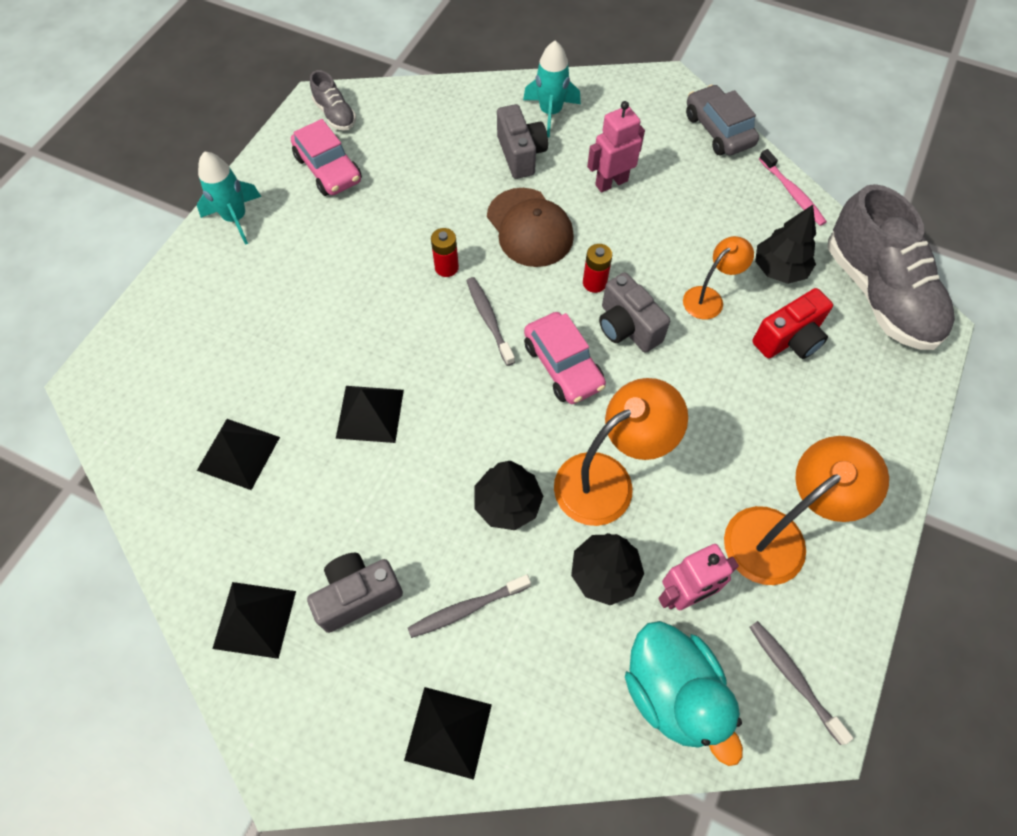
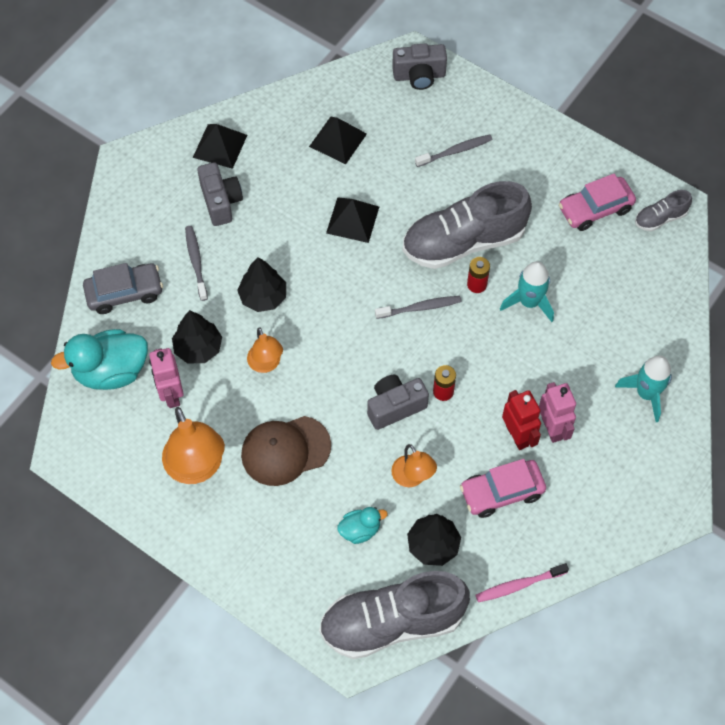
camera: 100 degrees right, 0 degrees up
turquoise rocket [197,151,261,245] -> turquoise rocket moved to [500,261,554,322]
black pyramid [404,687,492,780] -> none
brown cap [487,188,574,267] -> brown cap moved to [241,416,331,486]
grey camera [497,104,548,179] -> grey camera moved to [392,43,447,90]
pink car [524,312,606,404] -> pink car moved to [460,459,546,518]
orange lamp [554,378,688,526] -> orange lamp [247,327,283,373], size x0.58
grey car [686,85,759,155] -> grey car moved to [83,263,163,314]
grey toothbrush [749,621,853,745] -> grey toothbrush moved to [415,134,493,167]
red camera [752,288,833,359] -> turquoise duck [337,507,388,544]
none -> grey shoe [403,181,532,269]
none -> red robot [502,390,541,450]

